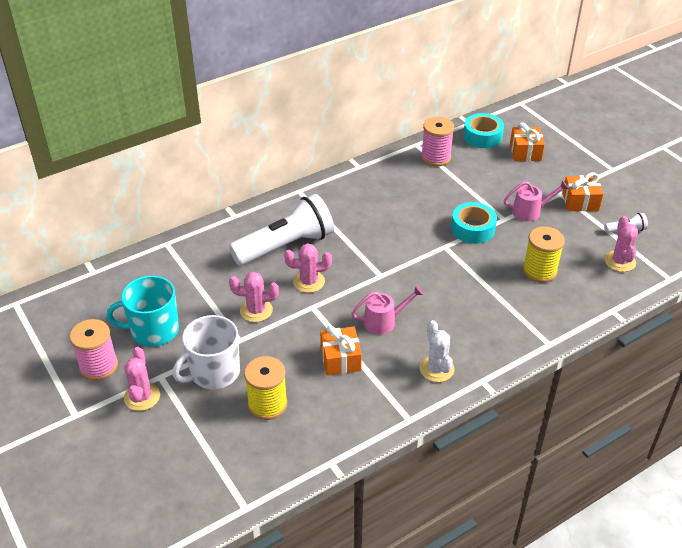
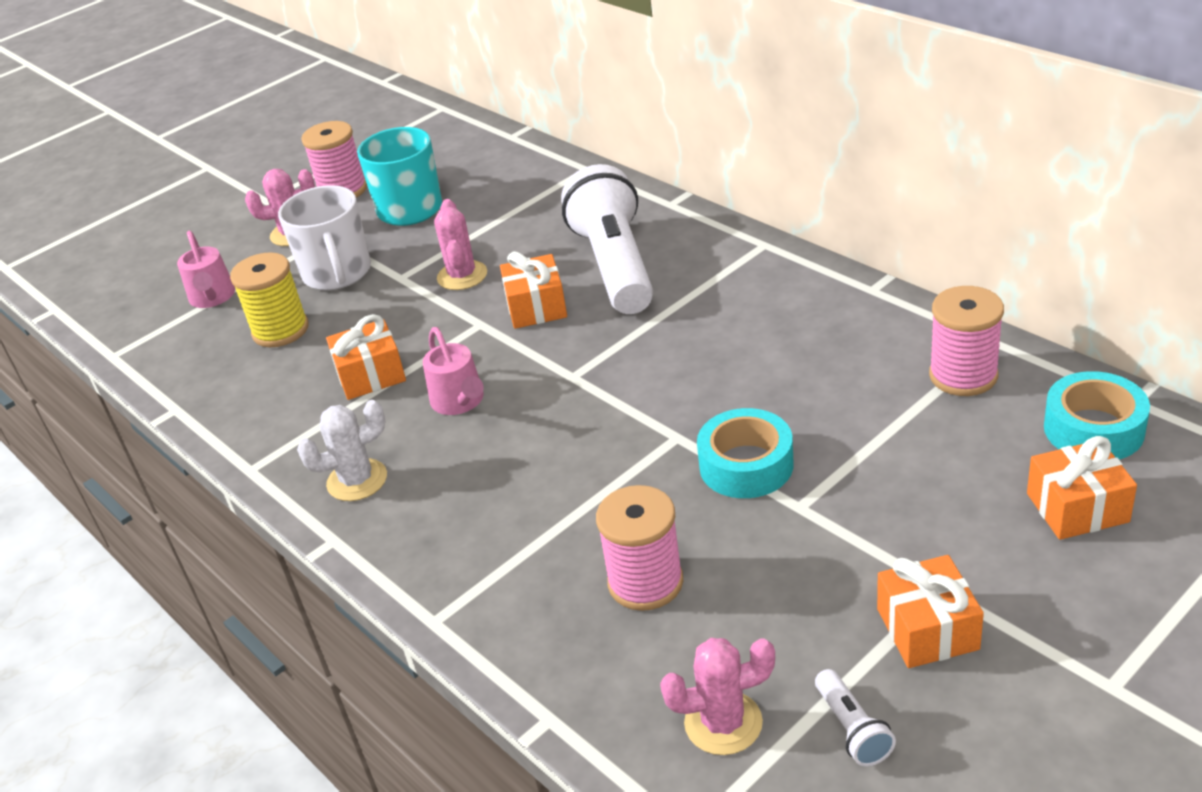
camera: 85 degrees right, 5 degrees down
white mug [173,315,240,389] -> white mug turned 150 degrees counterclockwise [278,185,371,290]
white flashlight [229,194,334,265] -> white flashlight turned 150 degrees counterclockwise [561,164,653,314]
pink cactus [284,243,332,293] -> orange gift [500,251,567,329]
pink watering can [504,180,569,222] -> pink watering can moved to [177,230,235,308]
yellow spool [523,226,565,283] -> pink spool [596,485,683,611]

